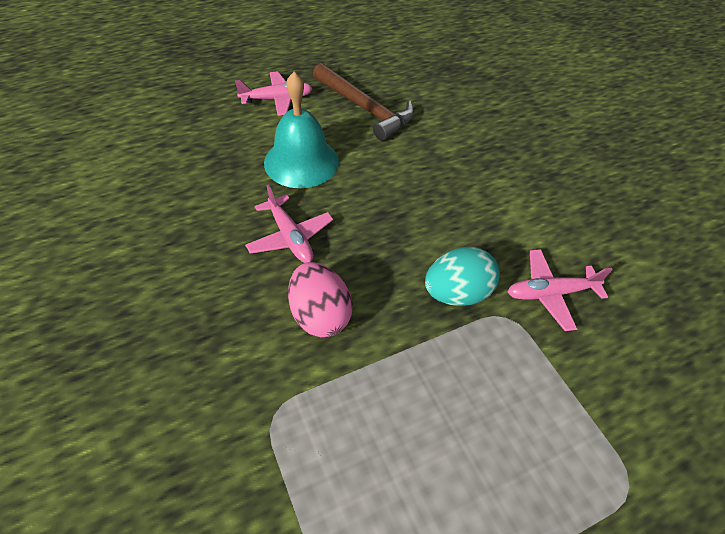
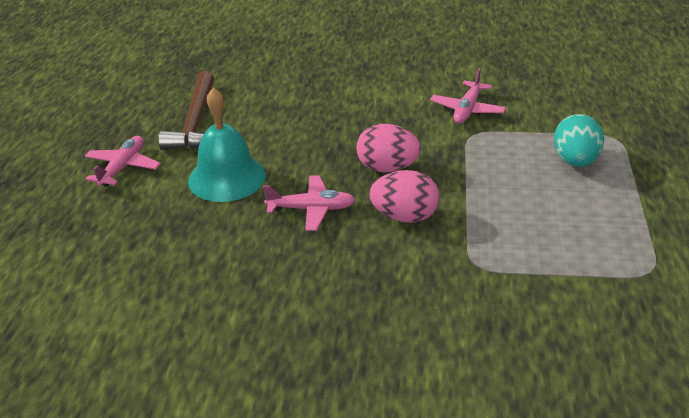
camera: 55 degrees left, 15 degrees down
brown hammer [313,63,415,141] -> brown hammer turned 105 degrees clockwise [158,71,214,150]
turquoise egg [425,247,500,306] -> turquoise egg moved to [554,114,604,167]
none -> pink egg [356,124,421,172]

